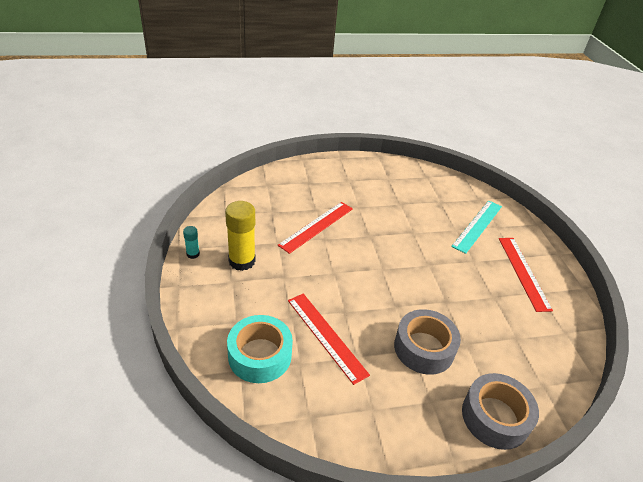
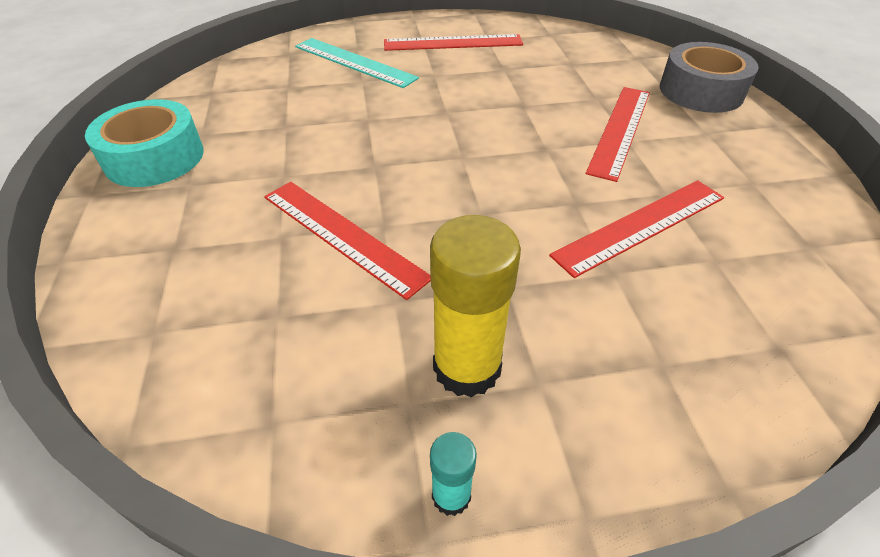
camera: 85 degrees left, 5 degrees up
turquoise tape [227,315,293,383] -> turquoise tape moved to [85,99,204,187]
grey tape [394,309,461,375] -> red ruler [586,87,650,182]

